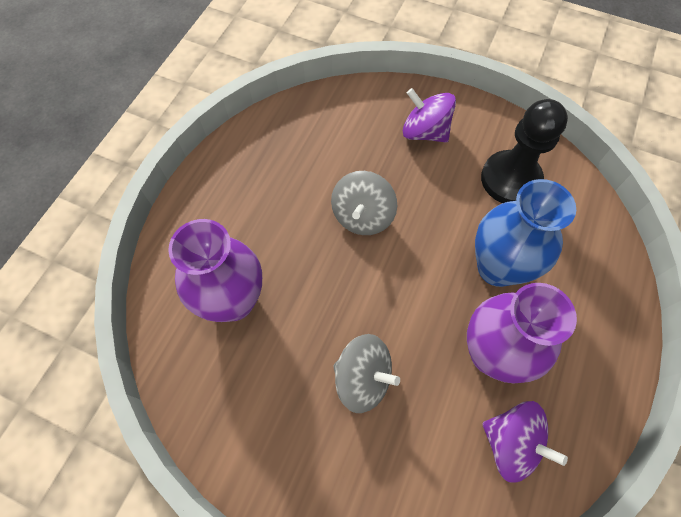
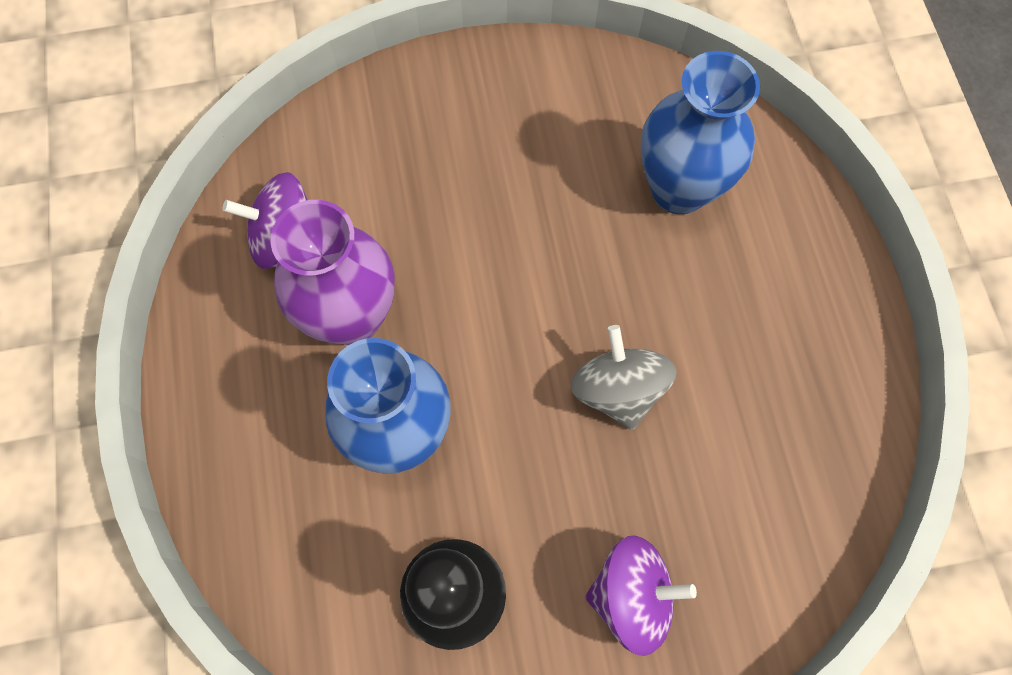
camera: 145 degrees right, 5 degrees up
purple vase [168,219,262,322] -> blue vase [641,51,760,214]
grey spinning top [333,334,400,413] -> none

